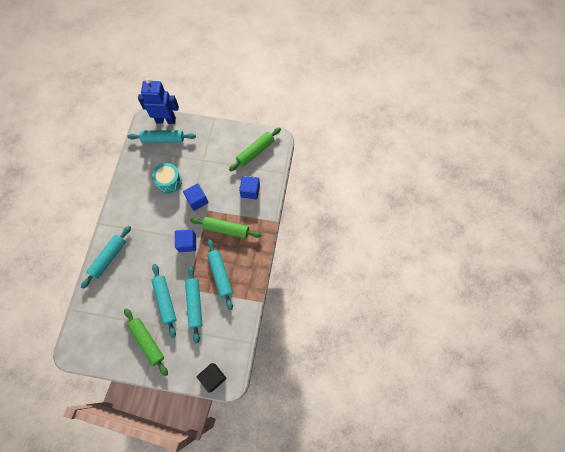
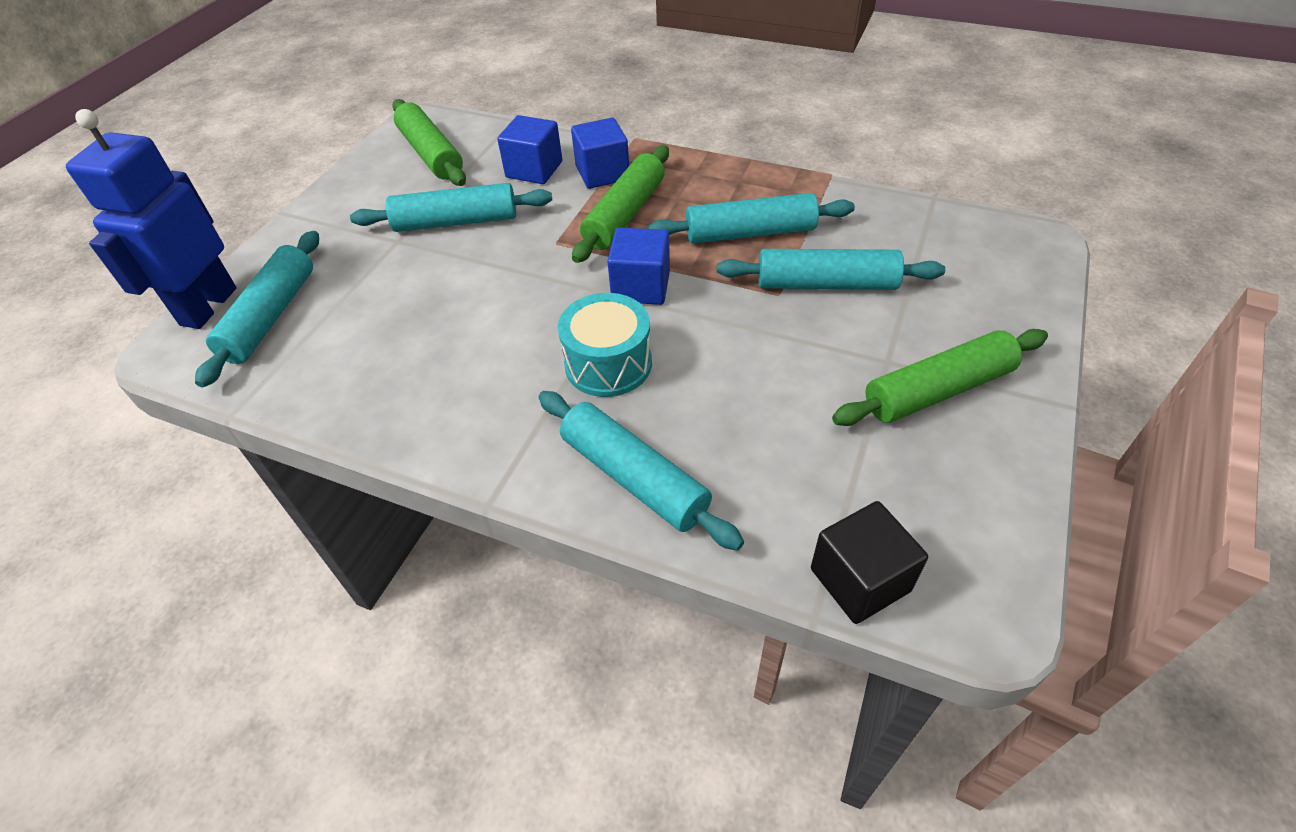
camera: 75 degrees left, 20 degrees down
turquoise rolling pin [151,264,177,338] -> turquoise rolling pin moved to [350,183,552,232]
turquoise drum [152,163,182,194] -> turquoise drum moved to [558,293,652,397]
blue cube [183,183,208,211] -> blue cube moved to [571,118,629,189]
black cube [197,363,226,392] -> black cube moved to [811,501,928,624]

